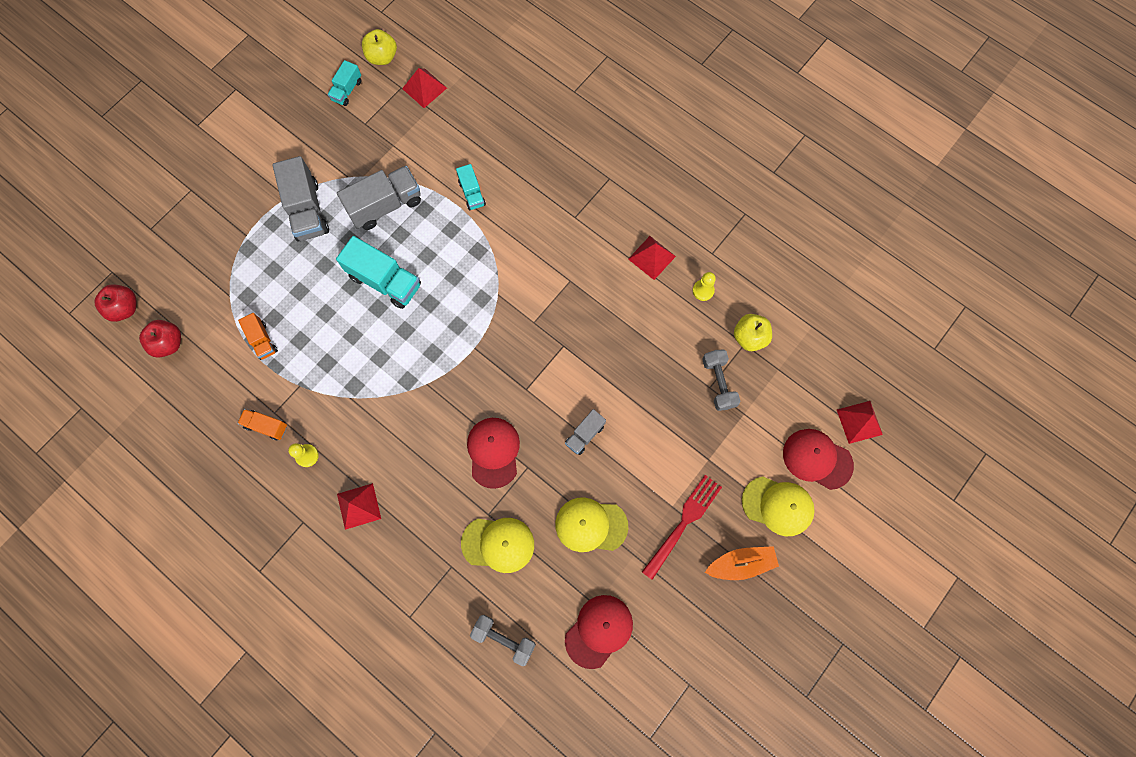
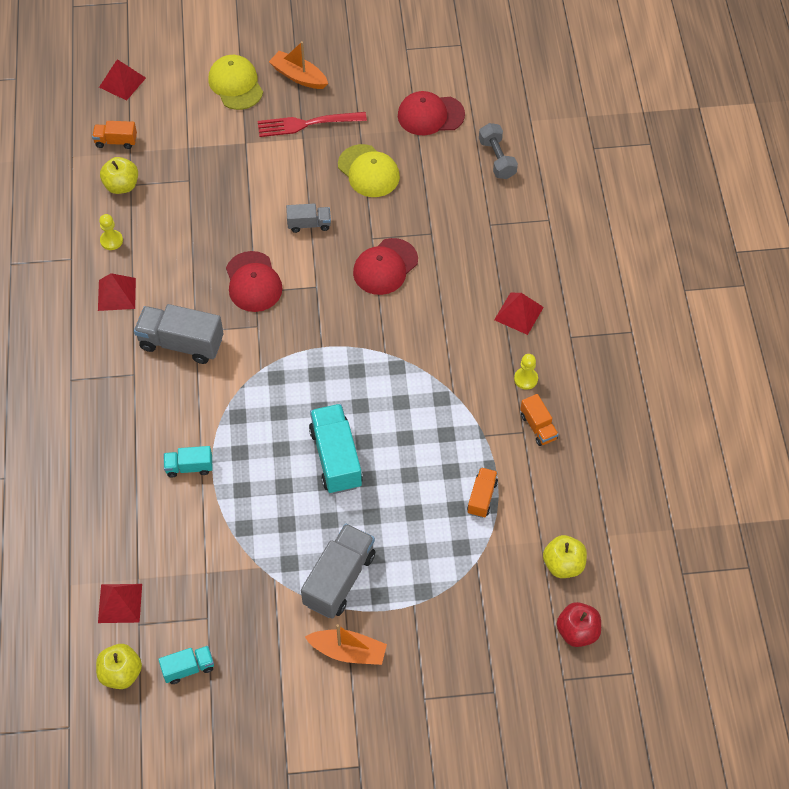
camera: 135 degrees left, 15 degrees down
red apple [139,320,181,358] -> yellow apple [543,535,587,578]
grey truck [337,166,421,230] -> grey truck moved to [134,304,224,364]
turquoise truck [456,164,486,210] -> turquoise truck turned 120 degrees counterclockwise [164,446,213,478]
yellow cap [461,518,534,573] -> none
grey dumbbell [702,349,740,411] -> none
red cap [783,429,854,490] -> red cap moved to [226,251,283,312]
none -> orange truck [92,121,137,149]
none -> orange boat [305,624,387,665]

